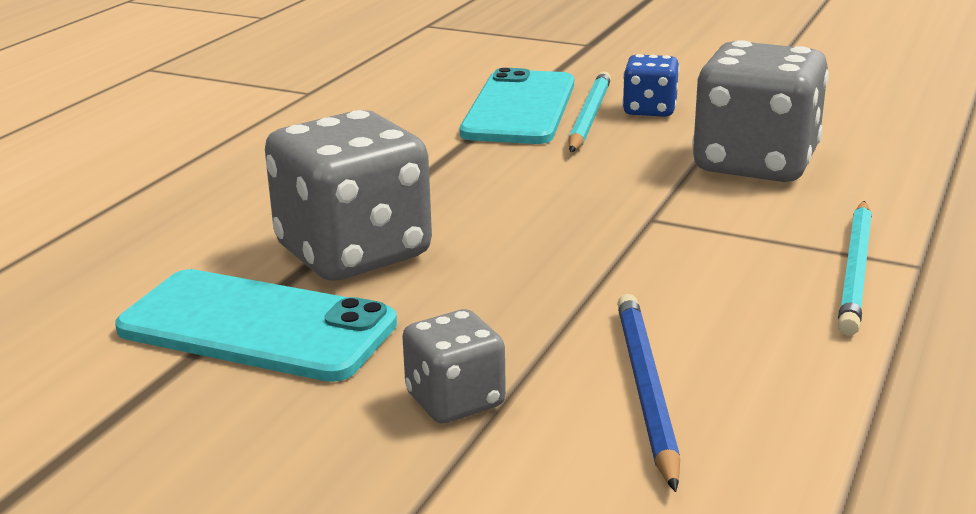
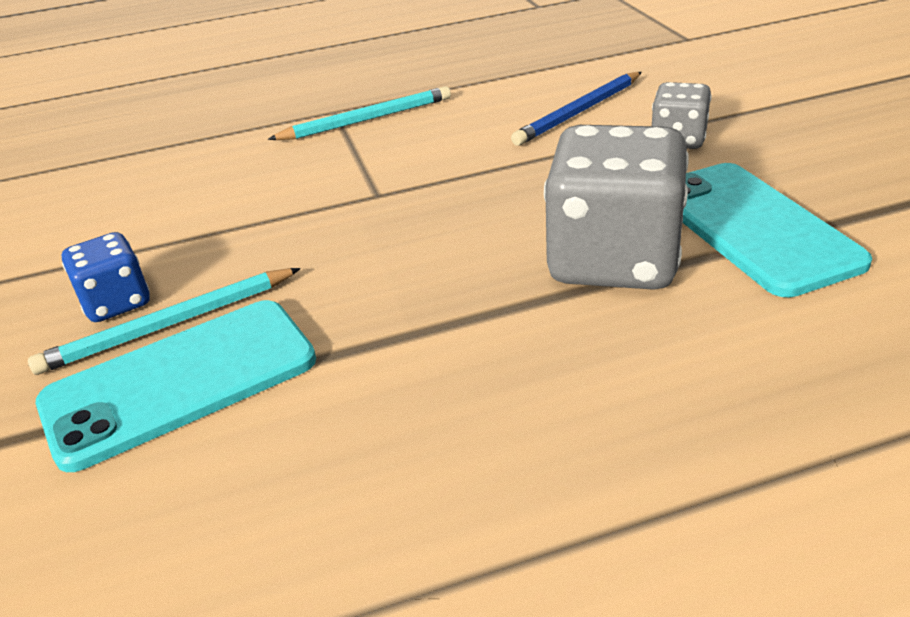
camera: 130 degrees left, 10 degrees up
grey dice [692,40,829,182] -> none

